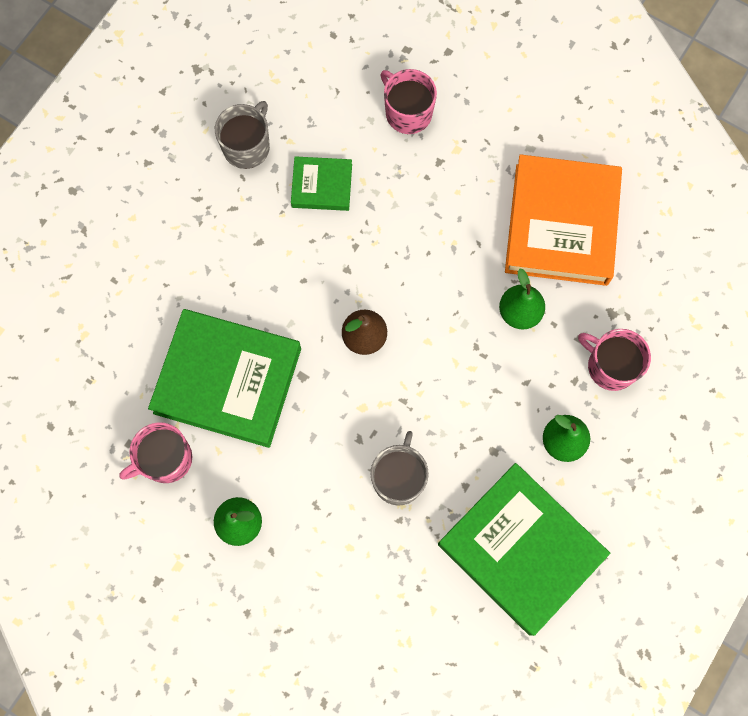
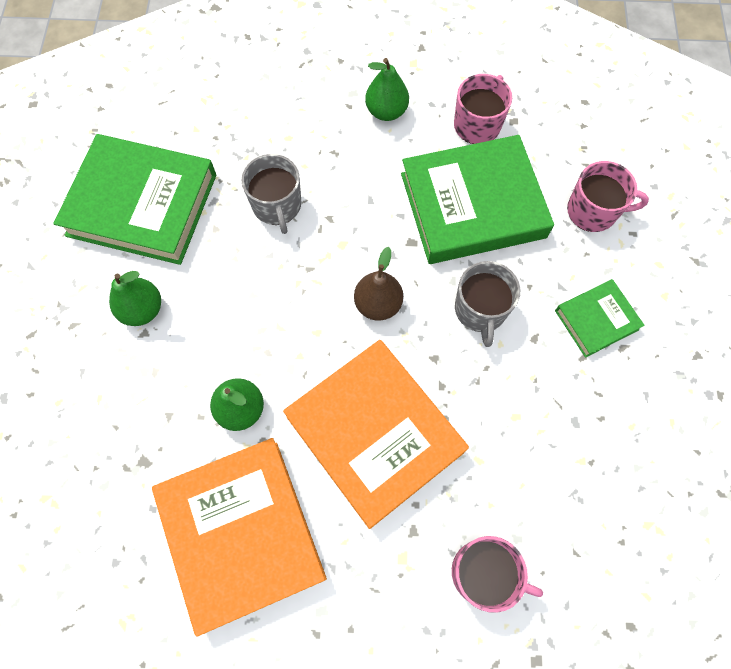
camera: 150 degrees right, 5 degrees down
grey mug [215,101,270,169] -> grey mug moved to [455,261,520,347]
green book [291,156,352,211] -> green book moved to [555,279,645,358]
pink mug [578,329,651,391] -> pink mug moved to [567,161,649,232]
none -> orange book [283,340,469,529]

